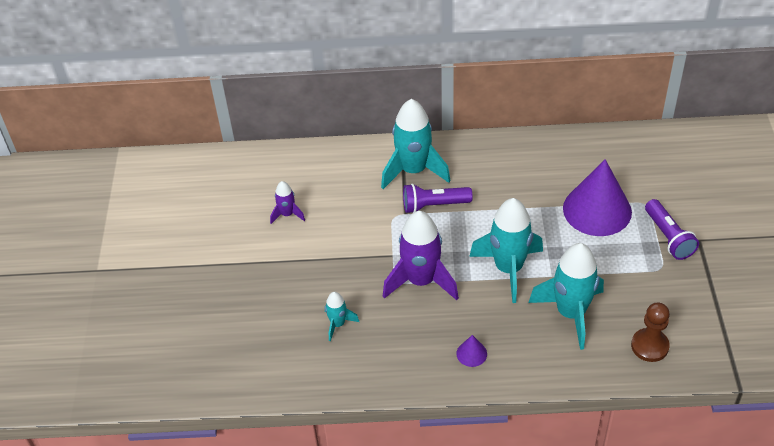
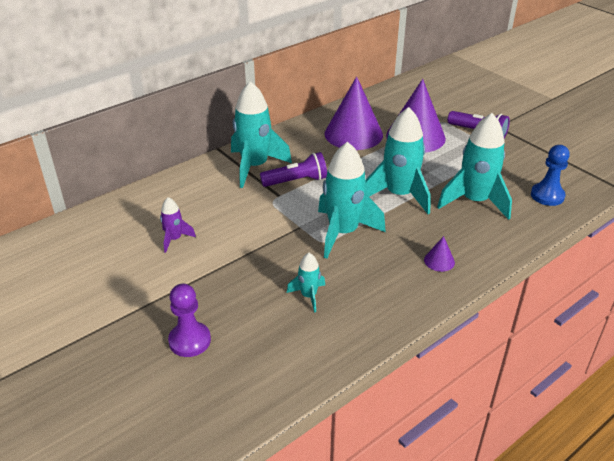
camera: 40 degrees left, 10 degrees down
purple rocket [383,211,459,300] -> turquoise rocket [318,142,386,259]
purple flashlight [403,184,473,213] -> purple flashlight turned 150 degrees counterclockwise [260,152,327,187]
brown pawn [631,303,670,362] -> blue pawn [531,145,570,206]
none -> purple pawn [168,284,211,357]
none -> purple cone [325,76,383,150]

